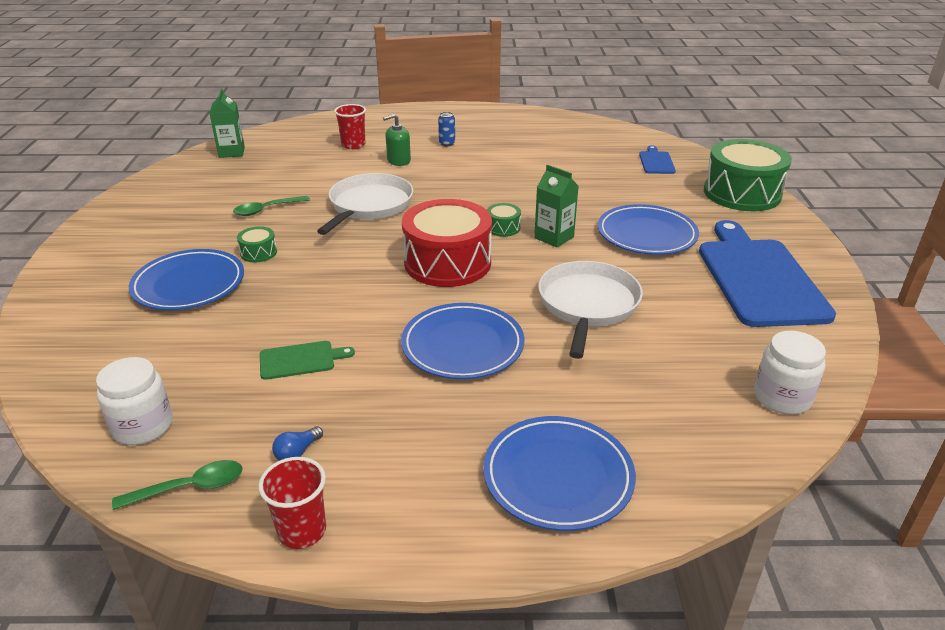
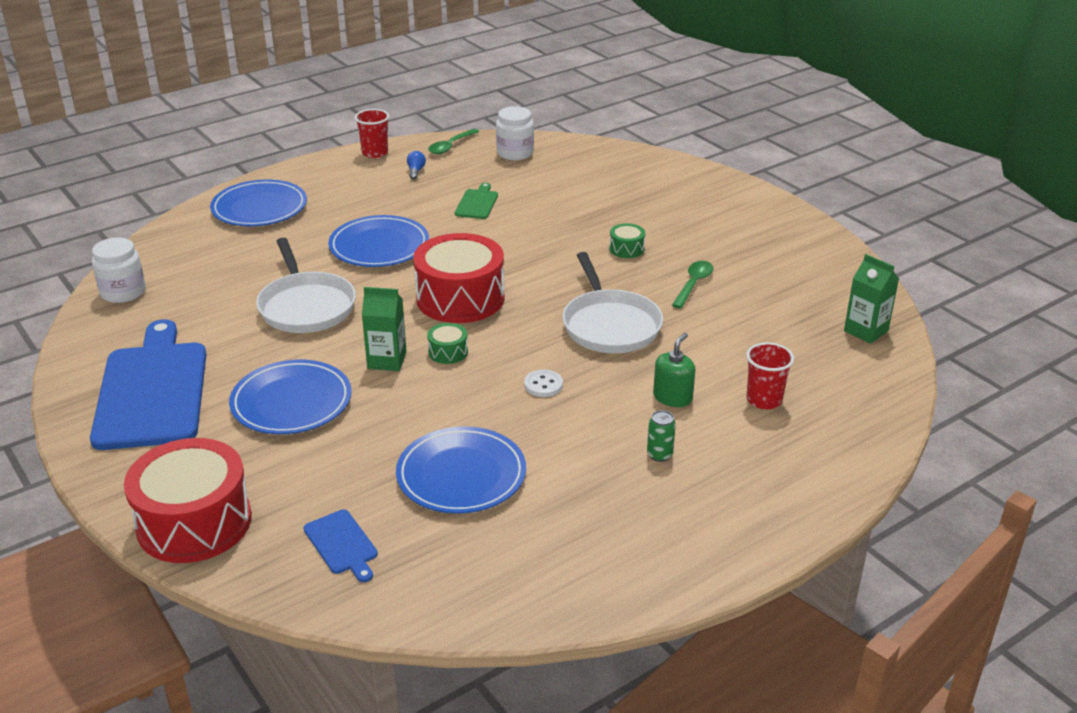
camera: 145 degrees right, 0 degrees up
blue plate [129,249,244,310] -> blue plate moved to [396,426,526,514]
green cutting board [260,341,355,380] -> green cutting board turned 150 degrees clockwise [455,183,498,219]
blue can [438,112,455,146] -> green can [647,410,676,462]
blue cutting board [699,220,836,327] -> blue cutting board turned 150 degrees counterclockwise [90,319,206,450]
green drum [704,139,792,211] -> red drum [124,438,252,563]
none -> white button [524,370,563,397]

